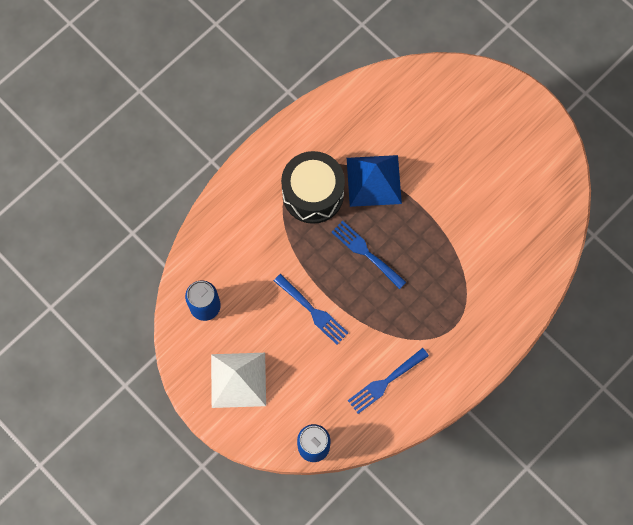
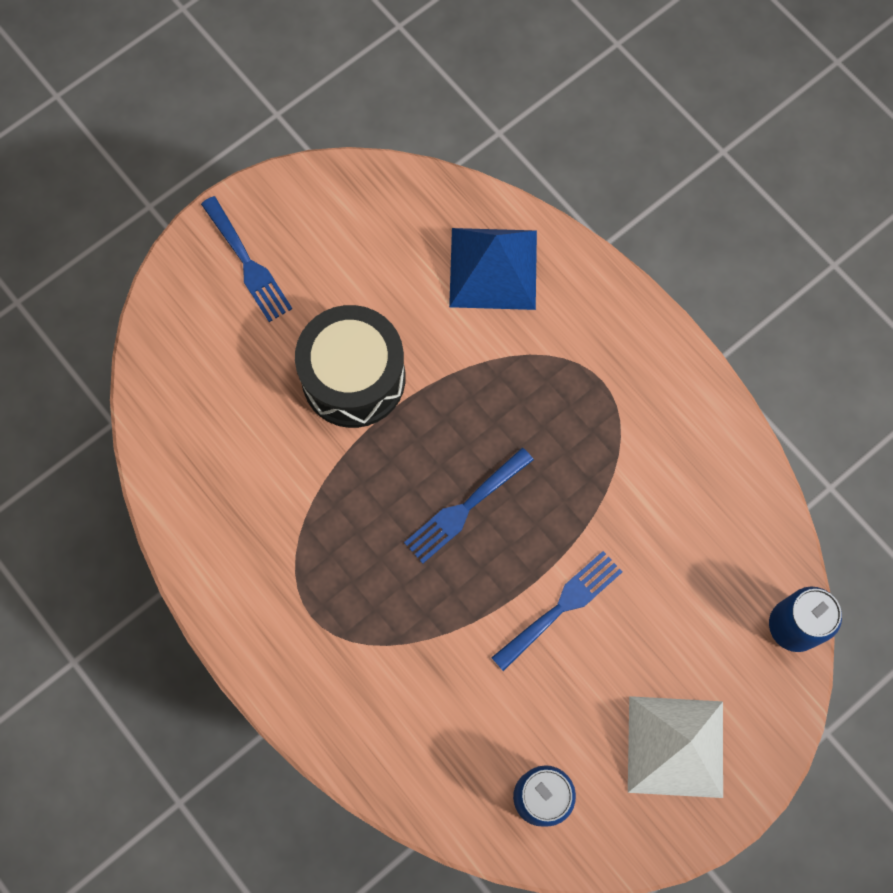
camera: 85 degrees left, 0 degrees up
black drum [281,151,345,224] -> black drum moved to [295,305,406,428]
blue pyramid [347,155,402,207] -> blue pyramid moved to [449,228,537,310]
blue fork [348,348,429,414] -> blue fork moved to [201,196,292,322]

